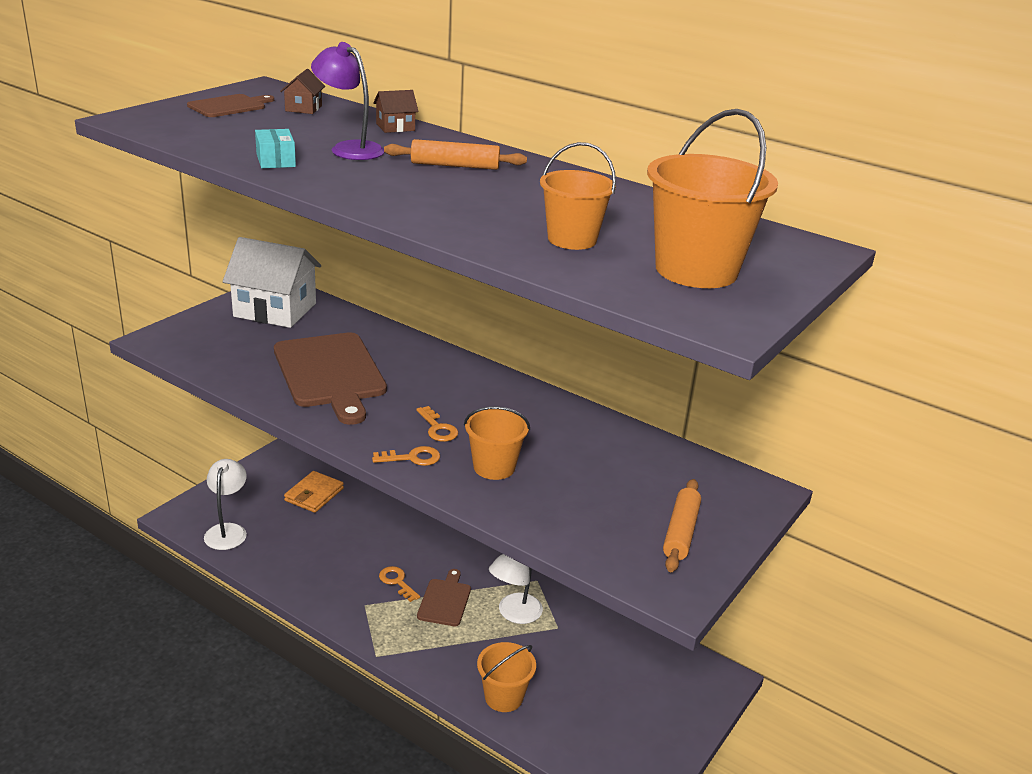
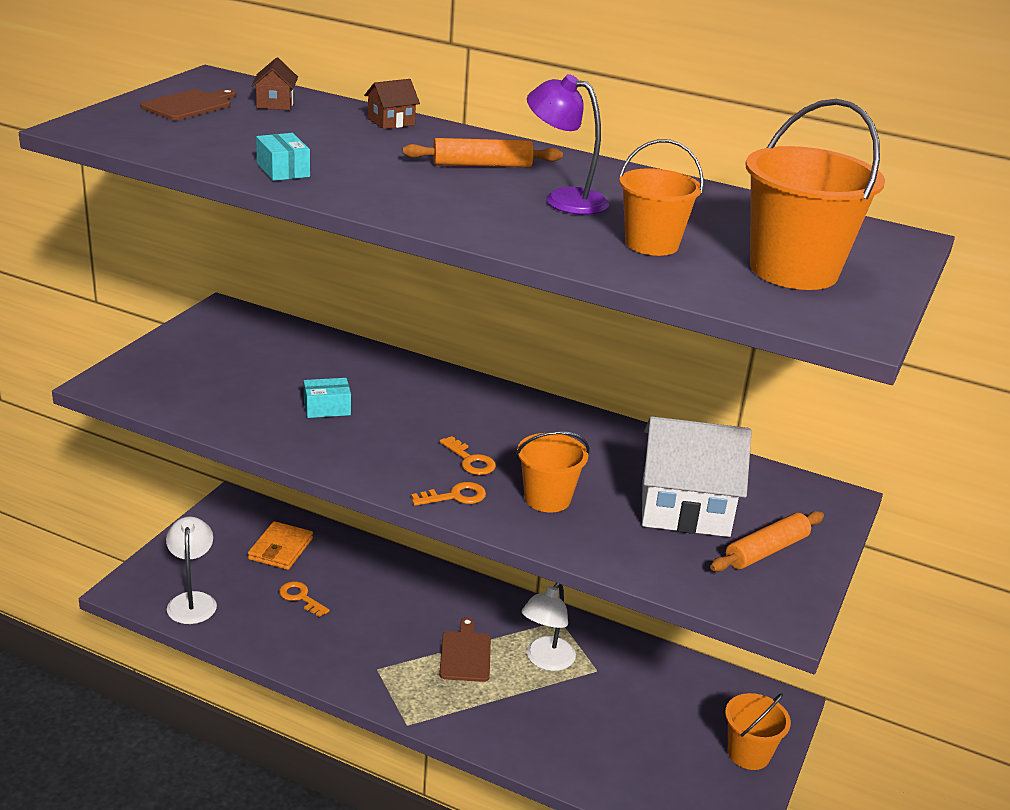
camera: 10 degrees left, 0 degrees up
white house [223,237,321,328] -> white house moved to [642,416,752,537]
brown cutting board [274,332,387,425] -> turquoise box [304,378,351,418]
purple lamp [311,42,384,160] -> purple lamp moved to [527,74,609,215]
orange key [379,566,420,602] -> orange key moved to [279,581,330,617]
orange bucket [477,642,536,712] -> orange bucket moved to [725,693,791,770]
orange rolling pin [663,479,701,572] -> orange rolling pin turned 45 degrees clockwise [710,511,824,572]

